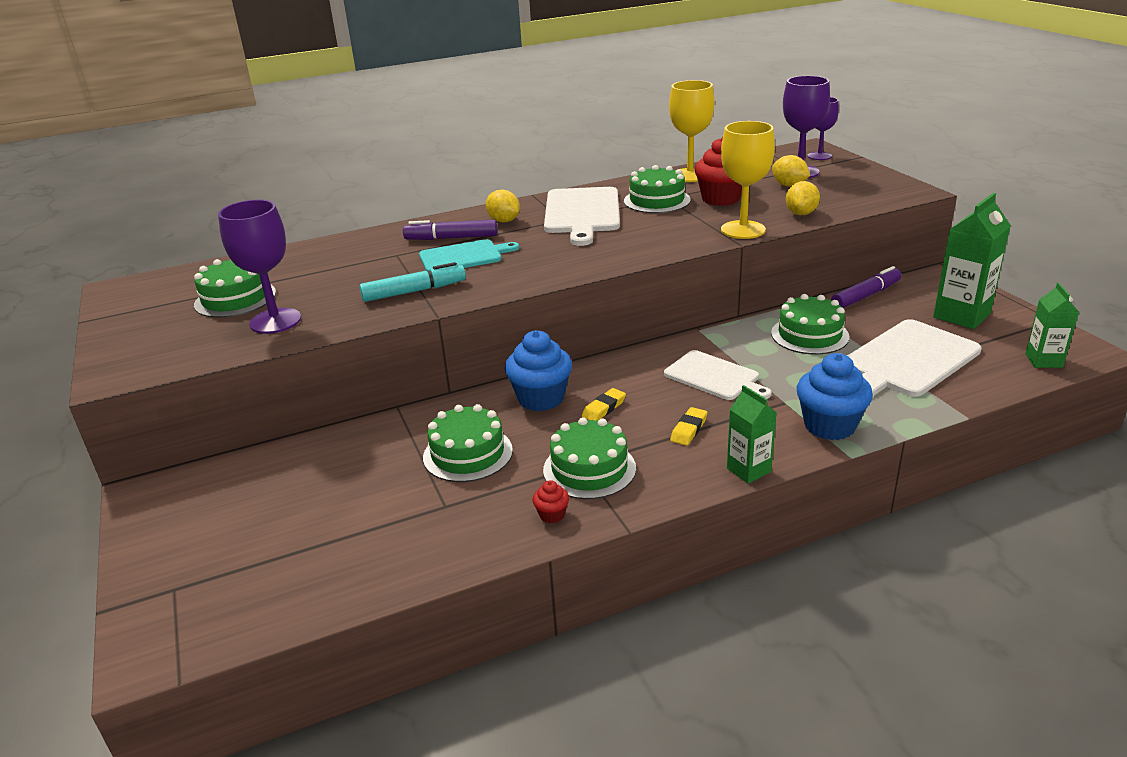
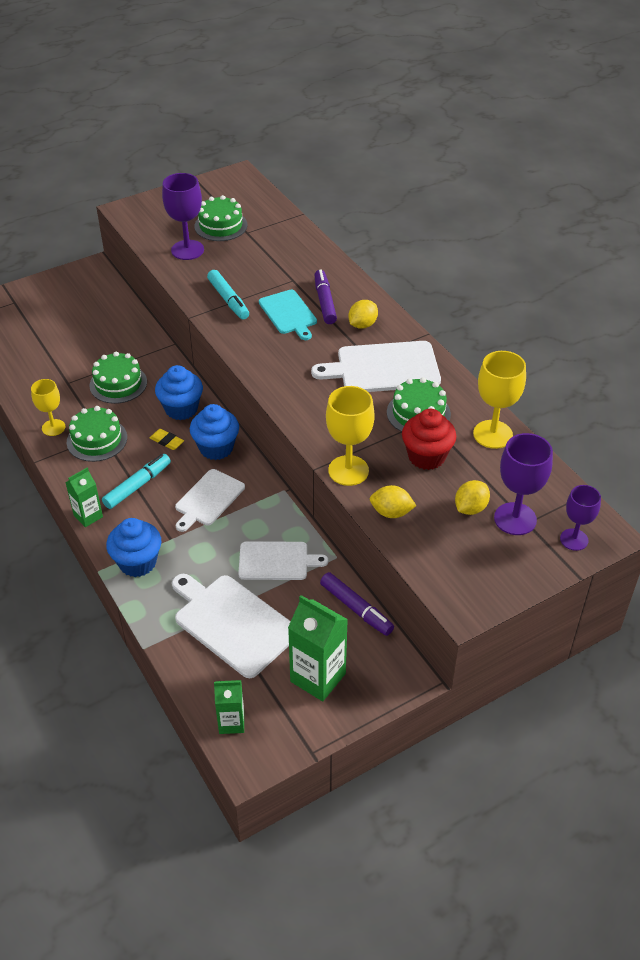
camera: 80 degrees right, 15 degrees up
red cupcake [533,480,569,523] -> yellow goblet [31,379,66,436]
yellow eraser [670,407,707,446] -> turquoise marker [102,454,171,509]
green cake [771,294,849,354] -> white cutting board [238,541,328,580]
none -> blue cupcake [190,404,239,460]

